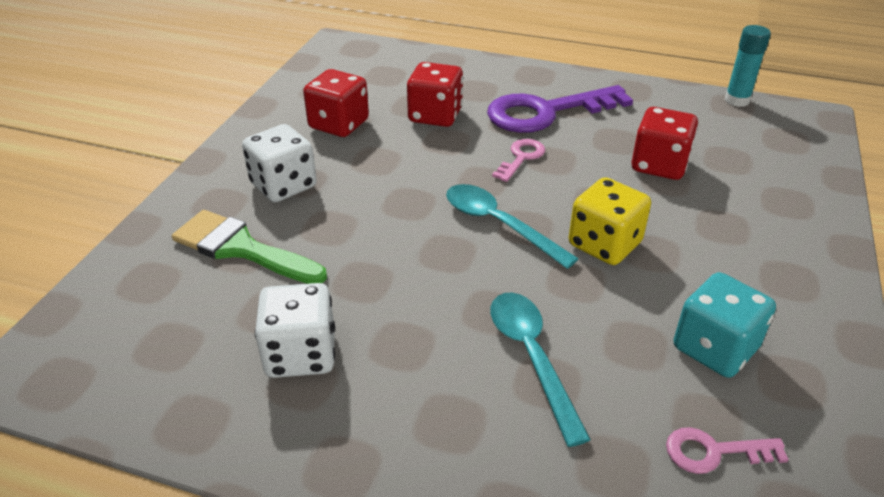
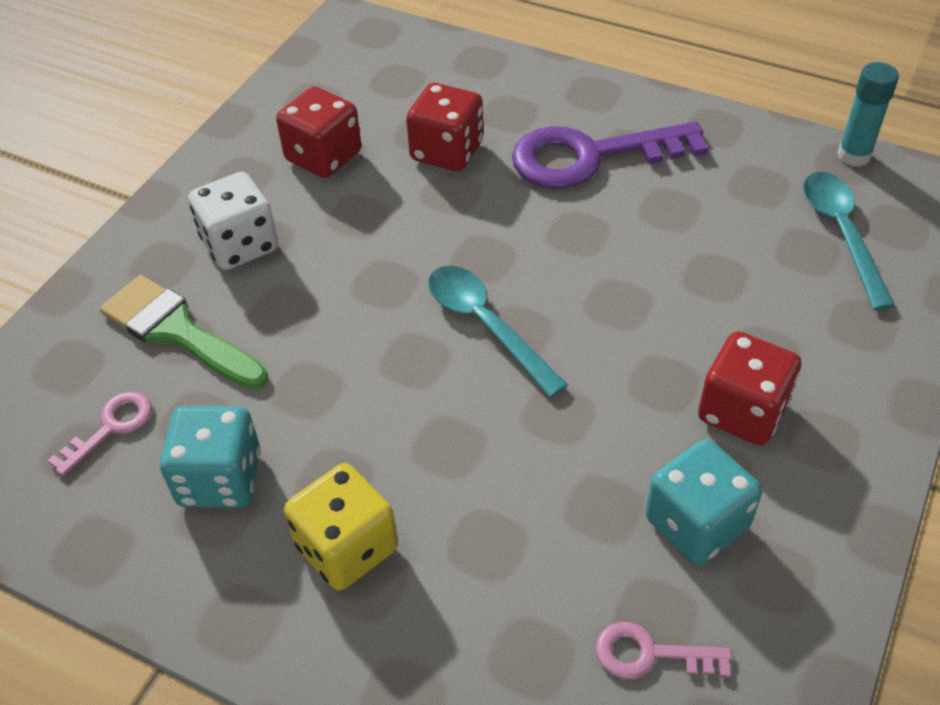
camera: 10 degrees right, 10 degrees up
white dice [255,283,335,378] -> turquoise dice [160,406,261,508]
turquoise spoon [490,293,591,447] -> turquoise spoon moved to [803,172,895,310]
pink key [492,139,545,182] -> pink key moved to [47,392,152,476]
yellow dice [569,177,651,265] -> yellow dice moved to [284,463,398,591]
red dice [631,107,698,180] -> red dice moved to [698,331,801,445]

